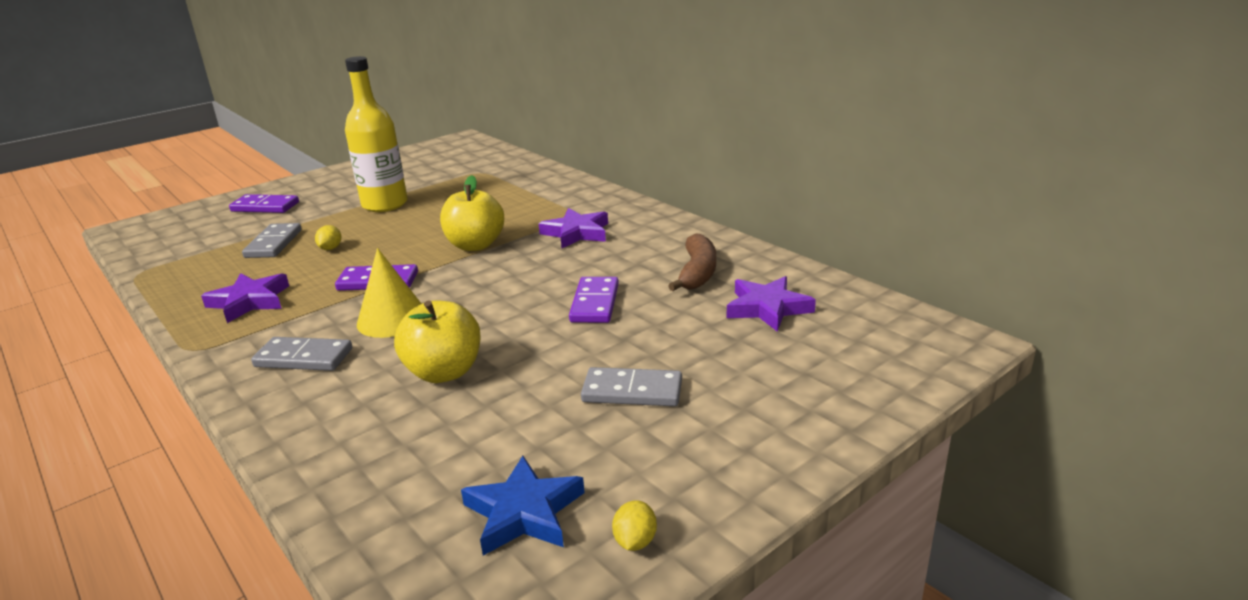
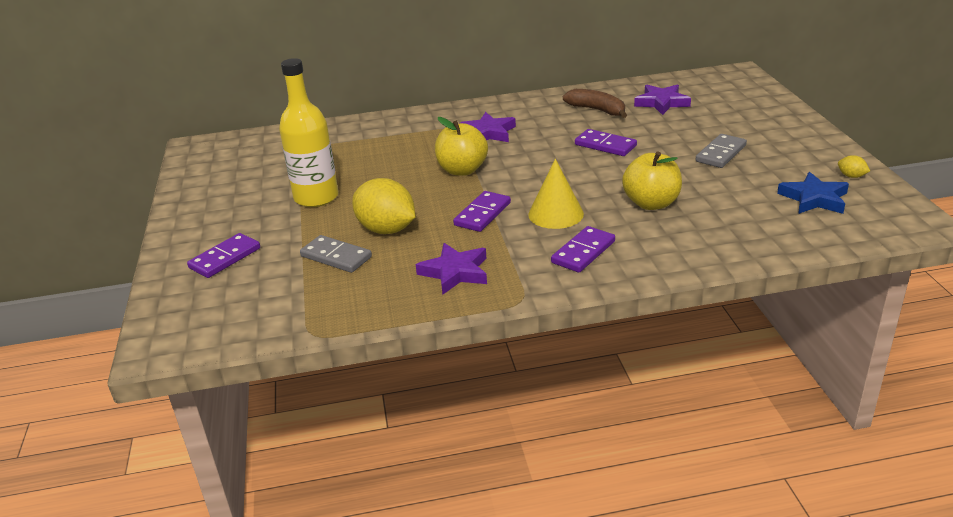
camera: 60 degrees left, 5 degrees up
grey domino [251,337,352,371] -> purple domino [551,226,615,273]
yellow lemon [315,225,341,250] -> yellow lemon [352,178,415,234], size x2.38

